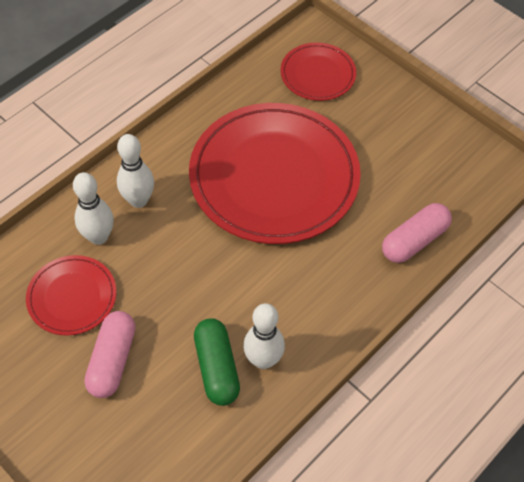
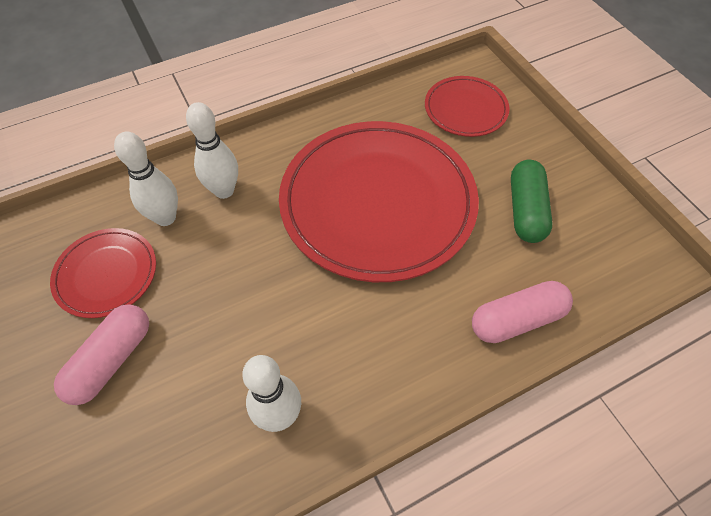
camera: 20 degrees right, 0 degrees up
green capsule [194,318,240,406] -> green capsule moved to [511,160,553,243]

